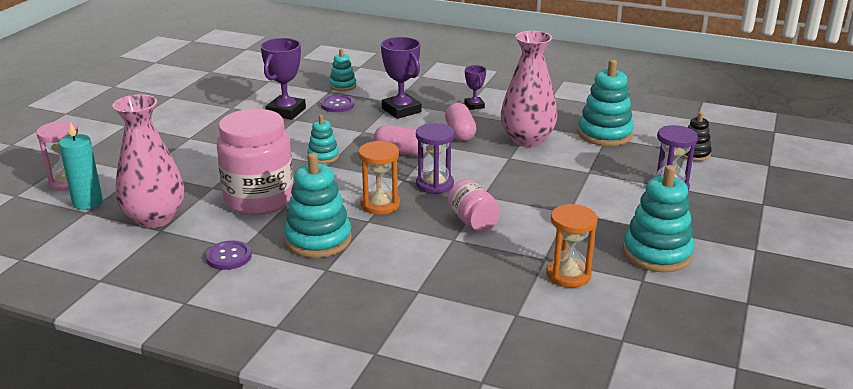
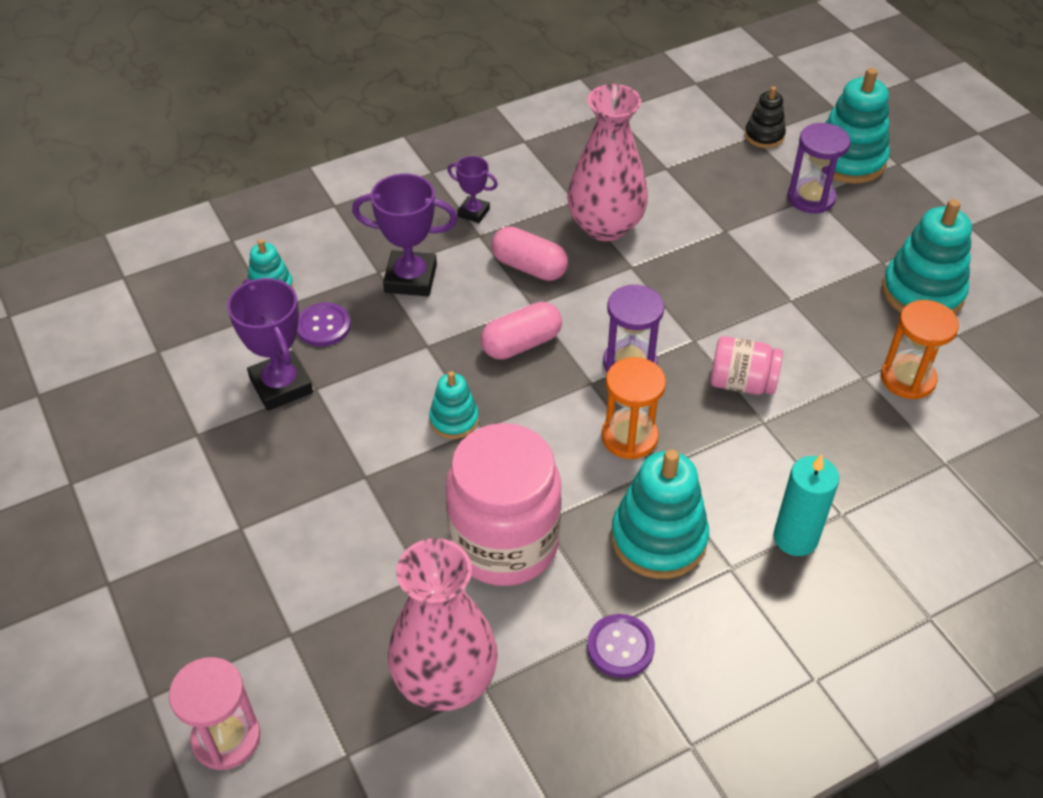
camera: 50 degrees left, 20 degrees up
turquoise candle [59,122,103,210] -> turquoise candle moved to [774,454,839,556]
turquoise stacking toy [578,59,634,146] -> turquoise stacking toy moved to [821,68,890,184]

